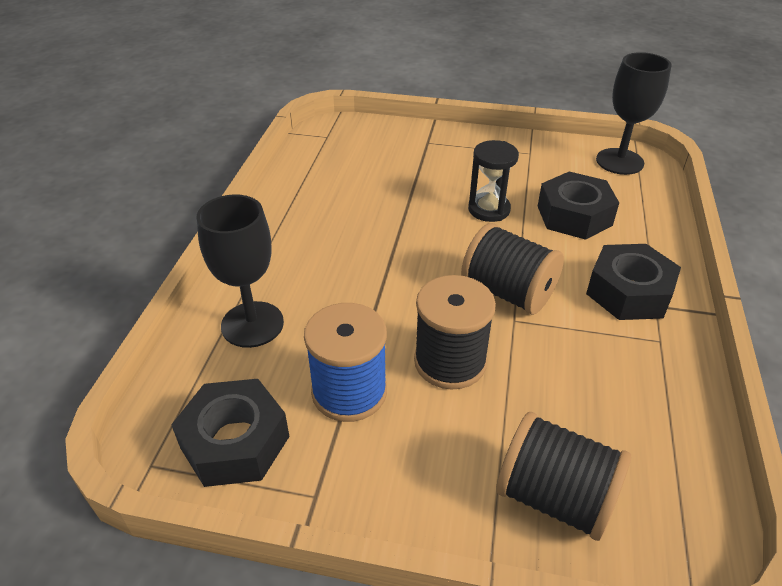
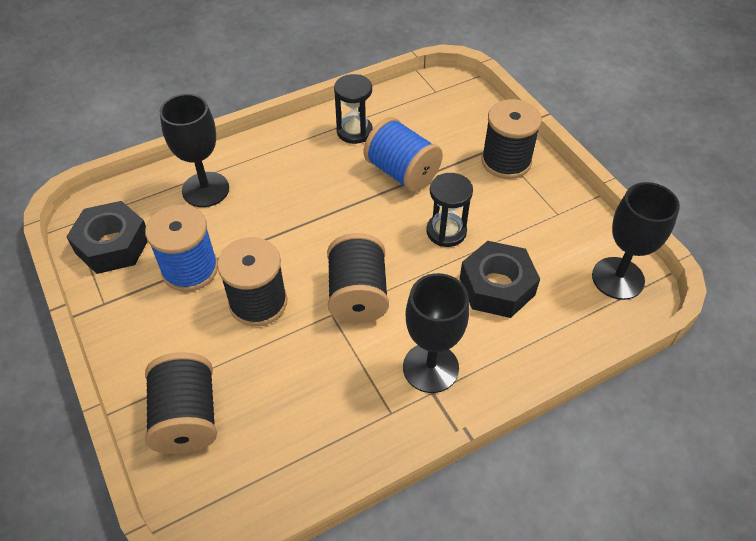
camera: 50 degrees right, 10 degrees up
black nut [586,244,681,320] -> black goblet [403,273,469,393]
none -> black hourglass [334,74,373,144]
none -> blue spool [364,117,443,192]
none -> black spool [481,99,542,179]

